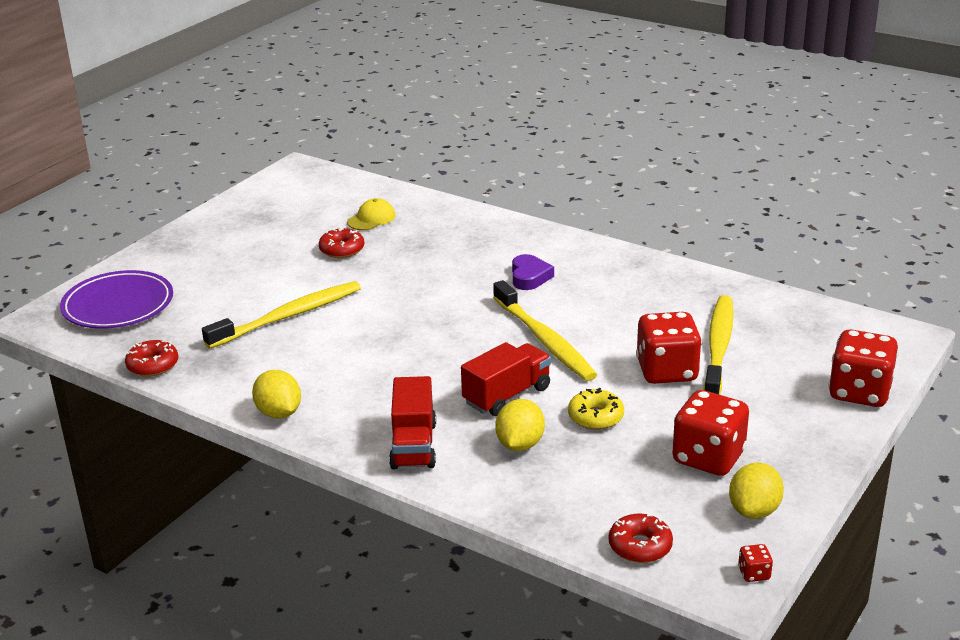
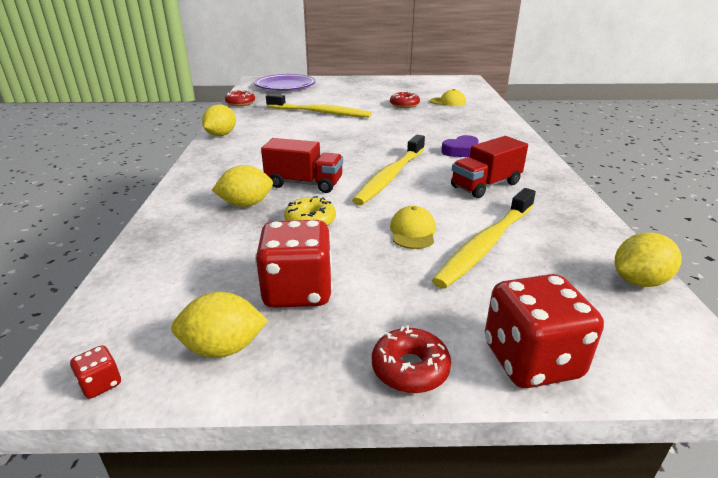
camera: 55 degrees right, 0 degrees up
red truck [389,376,436,469] -> red truck moved to [451,136,528,198]
red donut [609,513,673,563] -> red donut moved to [372,326,451,393]
red dice [636,312,702,384] -> yellow cap [390,206,436,249]
yellow toothbrush [704,295,733,395] -> yellow toothbrush turned 150 degrees clockwise [432,188,536,289]
none -> yellow lemon [615,232,682,287]

